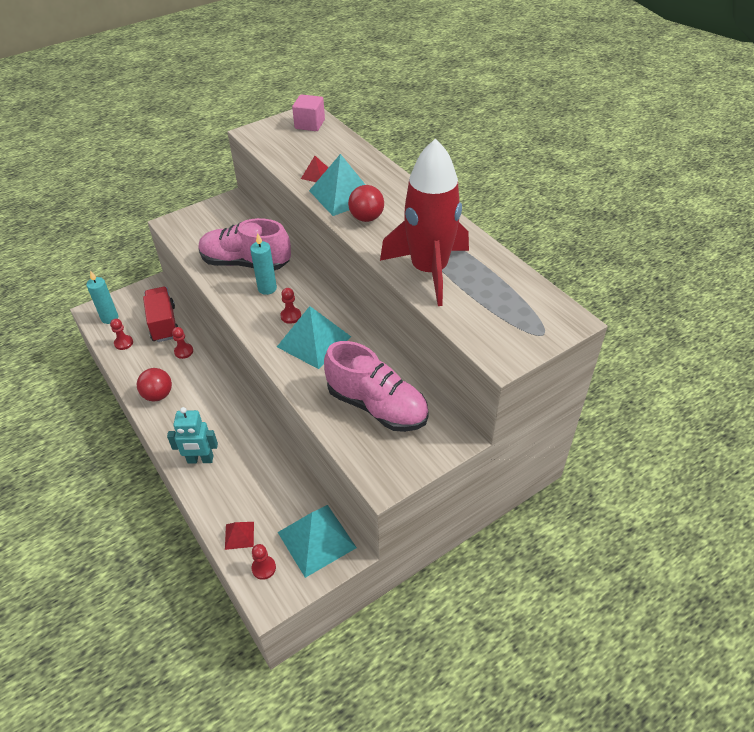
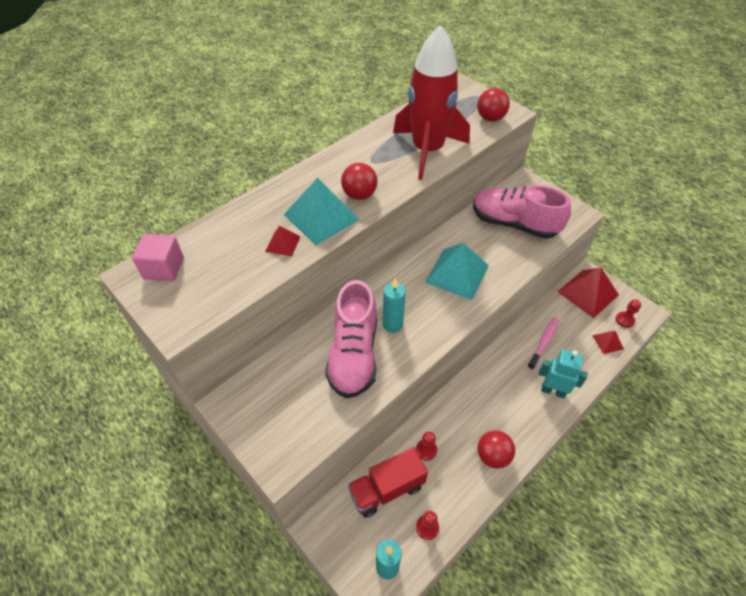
camera: 100 degrees left, 5 degrees up
turquoise robot [167,407,218,464] -> turquoise robot turned 60 degrees counterclockwise [539,350,588,398]
turquoise pyramid [278,505,357,578] -> red pyramid [557,268,619,318]
red pawn [280,288,301,324] -> none
pink shoe [324,341,429,432] -> pink shoe turned 90 degrees counterclockwise [473,185,571,239]
none -> red ball [477,88,510,122]
none -> pink toothbrush [527,317,559,370]

